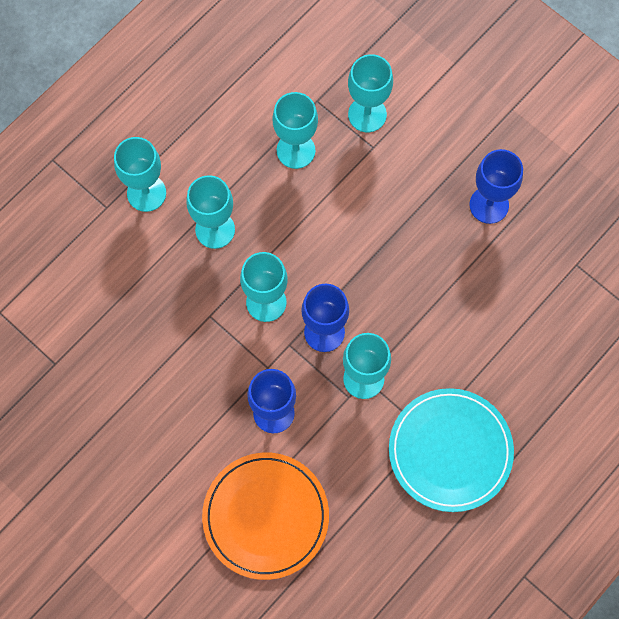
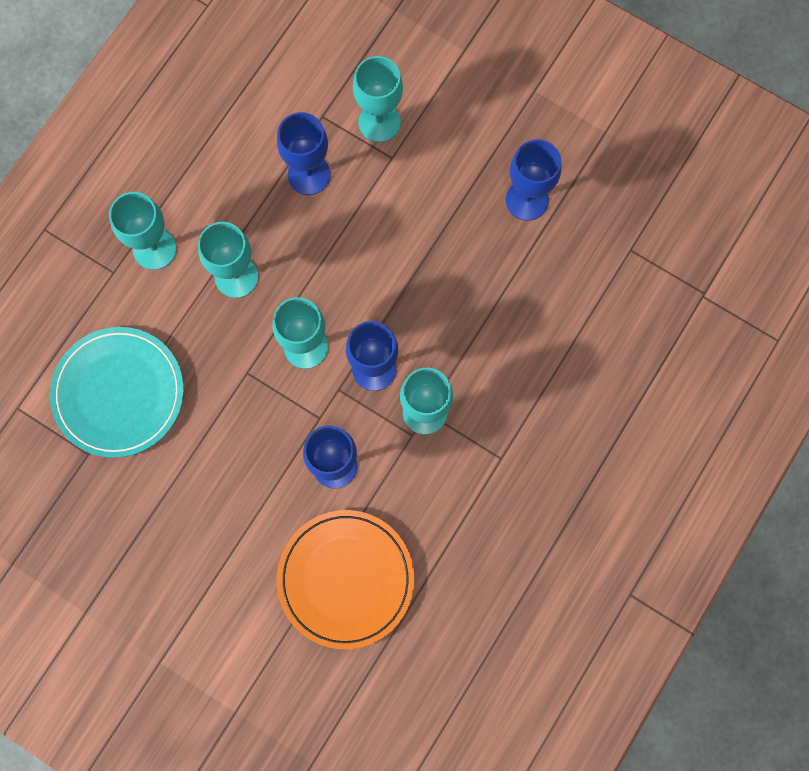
camera: 10 degrees left, 5 degrees up
turquoise goblet [272,92,318,169] -> blue goblet [277,112,330,195]
turquoise plate [389,388,514,512] -> turquoise plate moved to [50,327,184,458]

